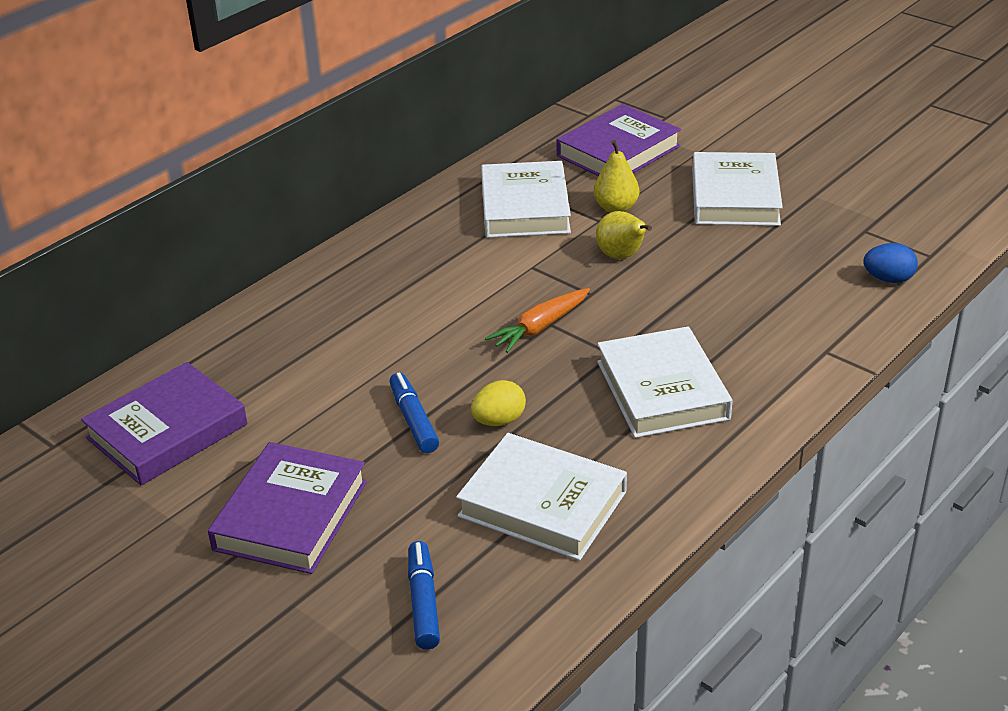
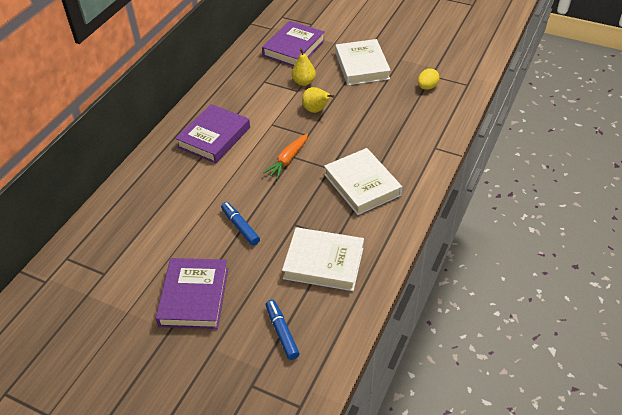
camera: 15 degrees left, 10 degrees up
purple book [81,362,248,485] -> purple book moved to [175,104,250,163]
yellow egg [471,380,526,426] -> yellow egg moved to [418,68,440,90]
white book [481,161,571,238] -> none
blue egg [863,243,918,283] -> none

